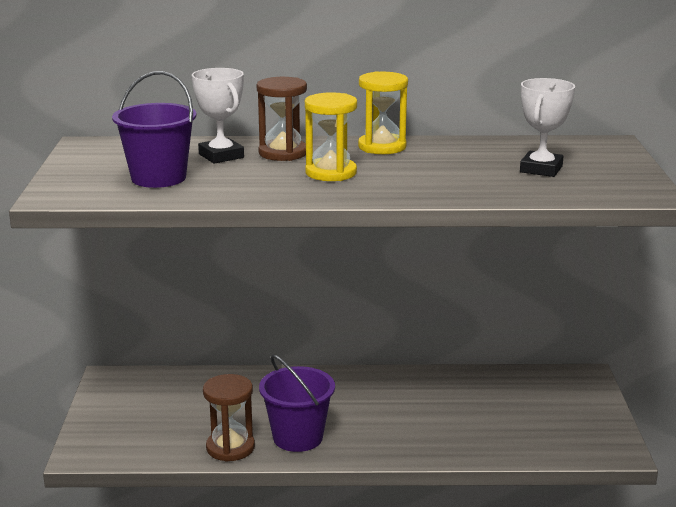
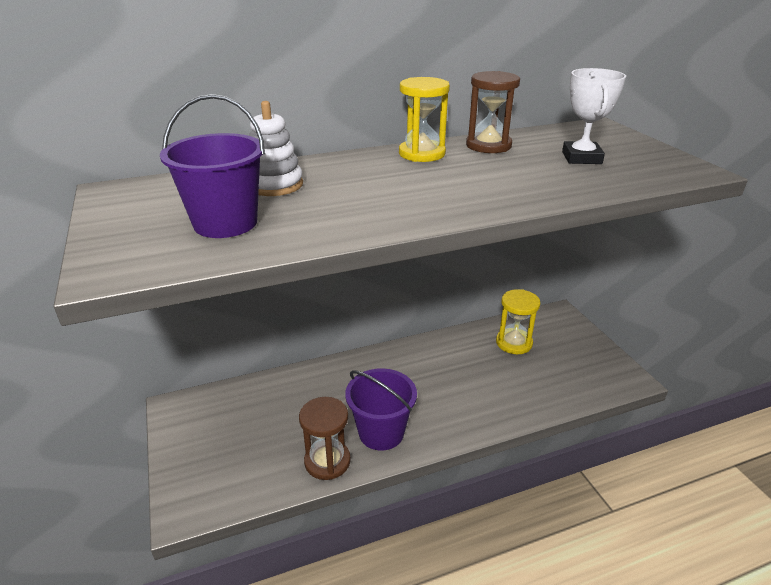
camera: 20 degrees left, 10 degrees up
white trophy [192,68,244,164] -> white stacking toy [249,101,303,196]
brown hourglass [257,77,307,161] -> brown hourglass moved to [466,71,520,153]
yellow hourglass [305,92,357,181] -> yellow hourglass moved to [496,289,541,354]

